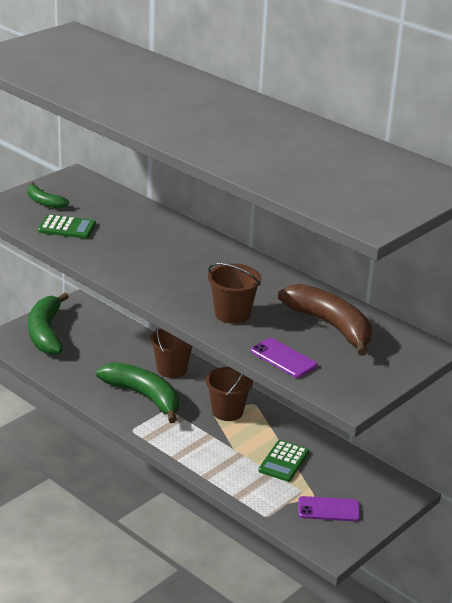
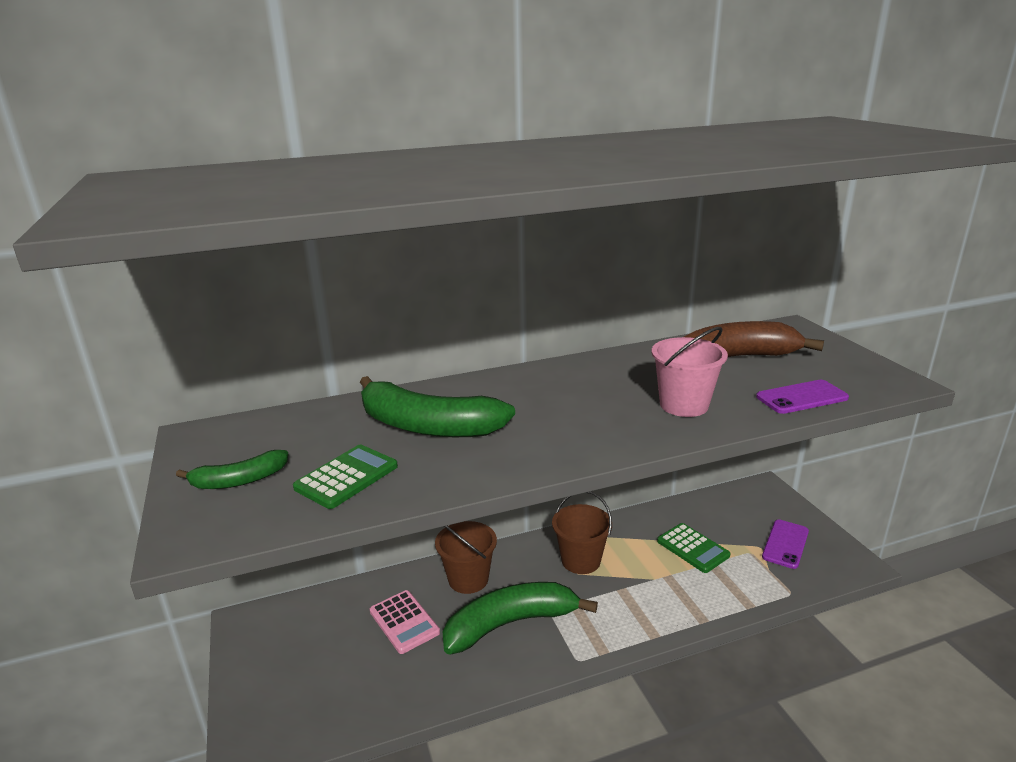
camera: 60 degrees left, 5 degrees down
green banana [28,293,69,355] -> green banana moved to [360,376,515,437]
brown bucket [208,263,261,324] -> pink bucket [652,327,728,417]
none -> pink calculator [370,590,440,654]

